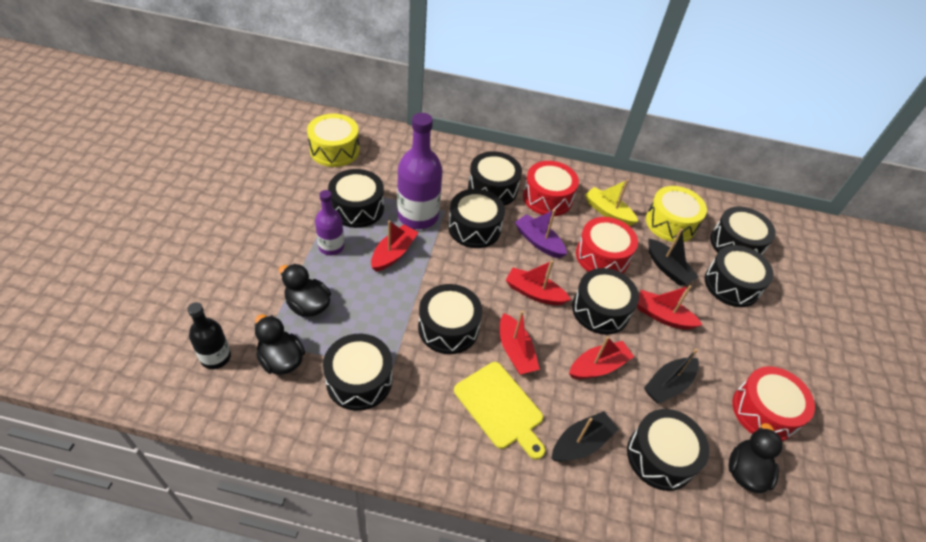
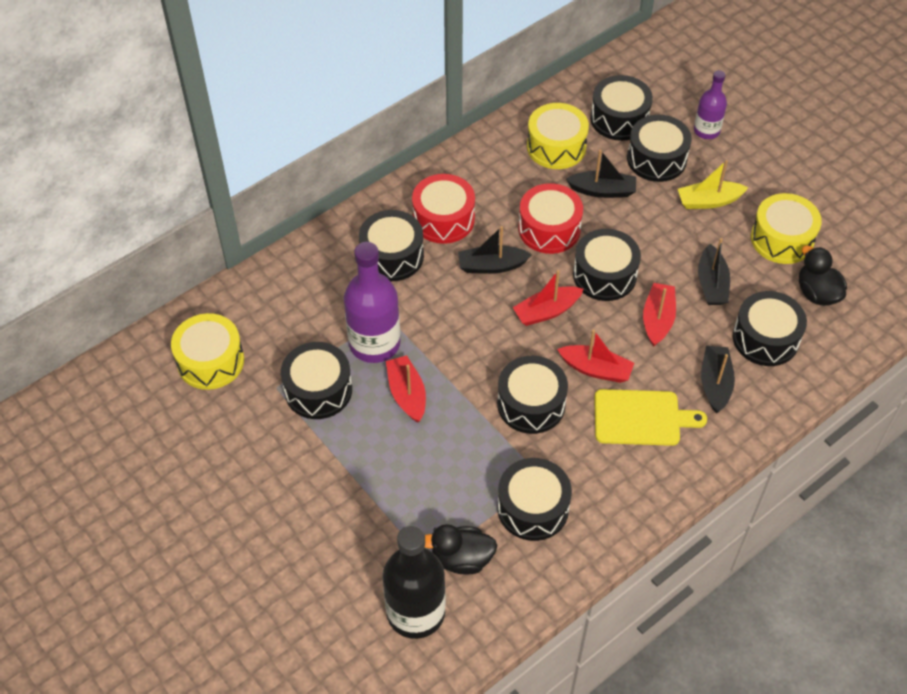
camera: 45 degrees left, 5 degrees up
black bottle [187,302,231,369] -> black bottle [382,525,446,639], size x1.72
black duck [279,264,331,317] -> none
purple bottle [315,190,344,255] -> purple bottle moved to [694,70,727,139]
black drum [448,189,505,248] -> none
purple boat [515,209,567,258] -> black boat [458,226,532,274]
yellow boat [585,179,638,226] -> yellow boat moved to [678,160,748,209]
red boat [637,285,703,330] -> none
red drum [732,366,815,441] -> yellow drum [751,193,822,264]

